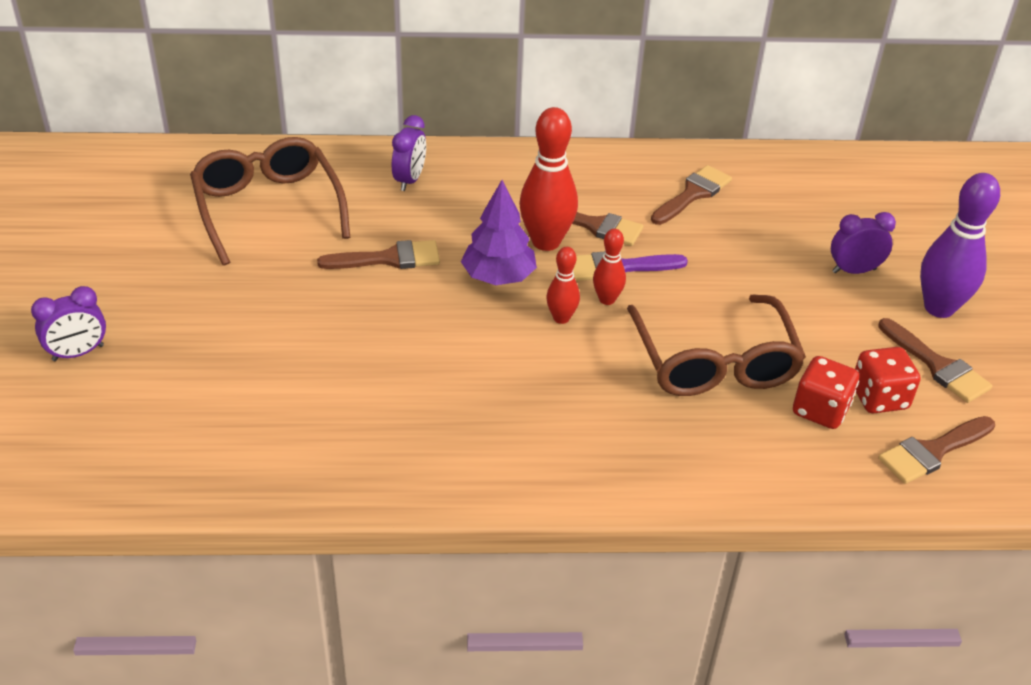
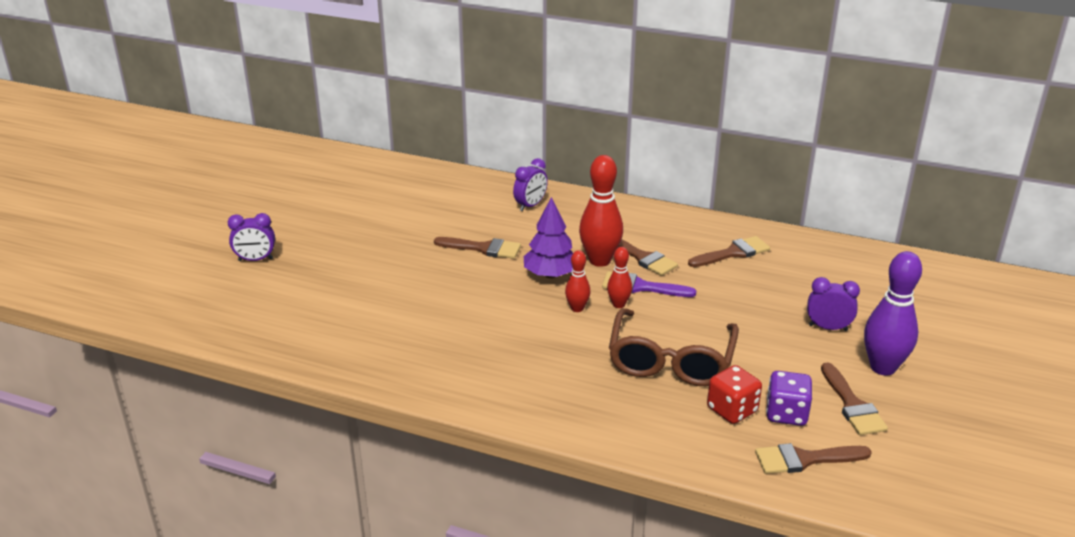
camera: 25 degrees right, 10 degrees down
brown glasses [190,137,350,266] -> none
red dice [855,347,921,413] -> purple dice [766,371,812,426]

